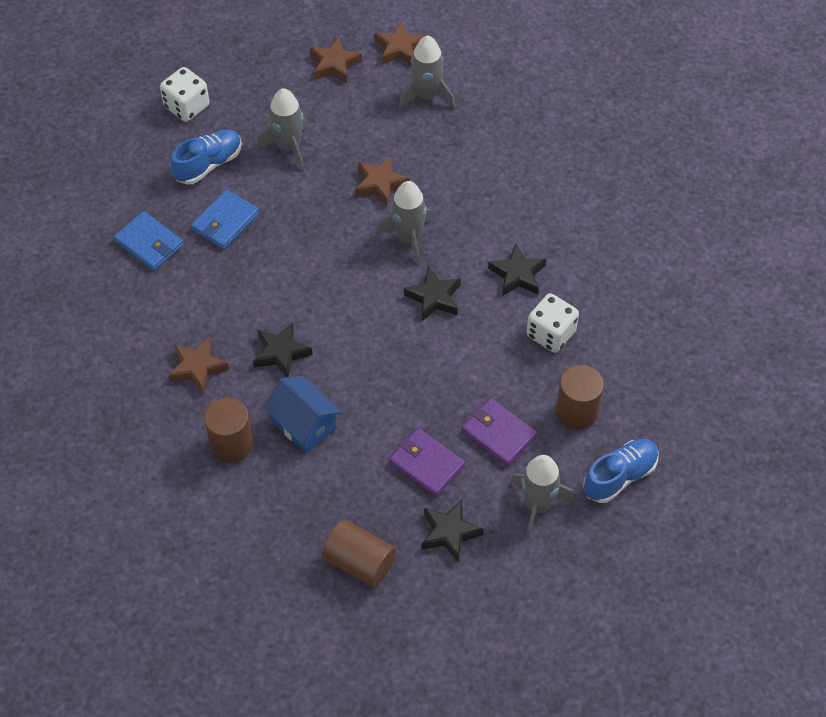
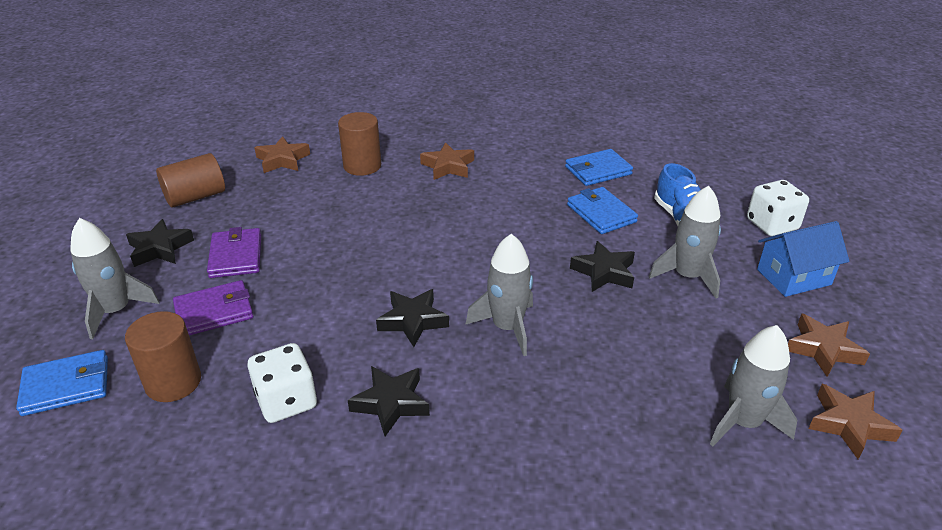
camera: 115 degrees right, 20 degrees down
black star [253,322,313,377] -> black star moved to [570,241,635,292]
blue house [263,376,342,453] -> blue house moved to [757,221,850,297]
brown star [355,156,410,206] -> brown star moved to [254,136,310,173]
purple wallet [389,428,465,497] -> purple wallet turned 75 degrees counterclockwise [207,227,261,278]
blue shoe [583,439,659,503] -> blue wallet [16,350,108,416]

